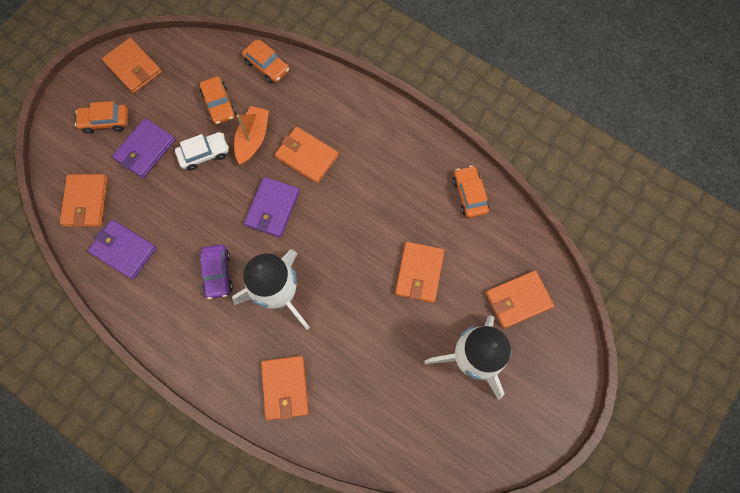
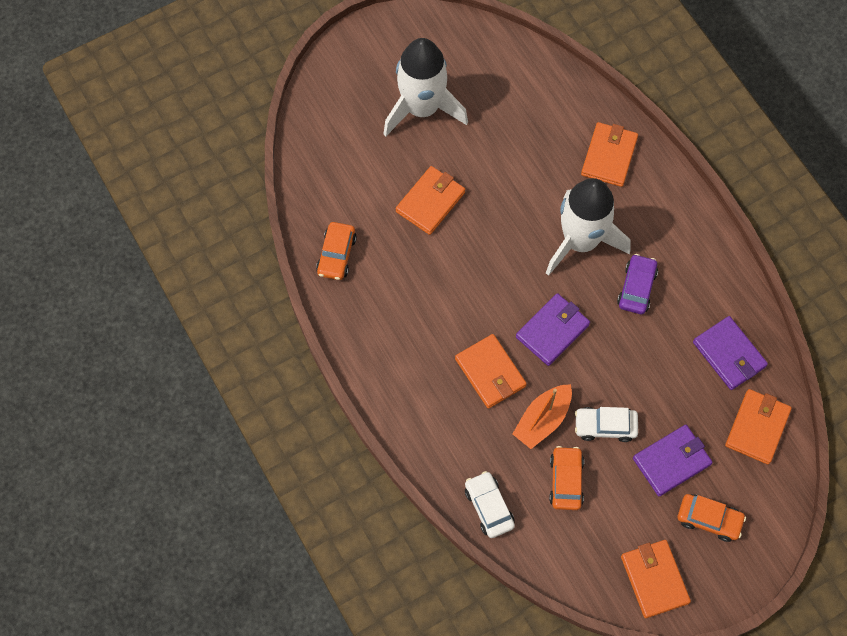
camera: 155 degrees left, 5 degrees down
orange car [242,39,289,83] -> white car [465,471,515,538]
orange wallet [486,270,554,329] -> none

